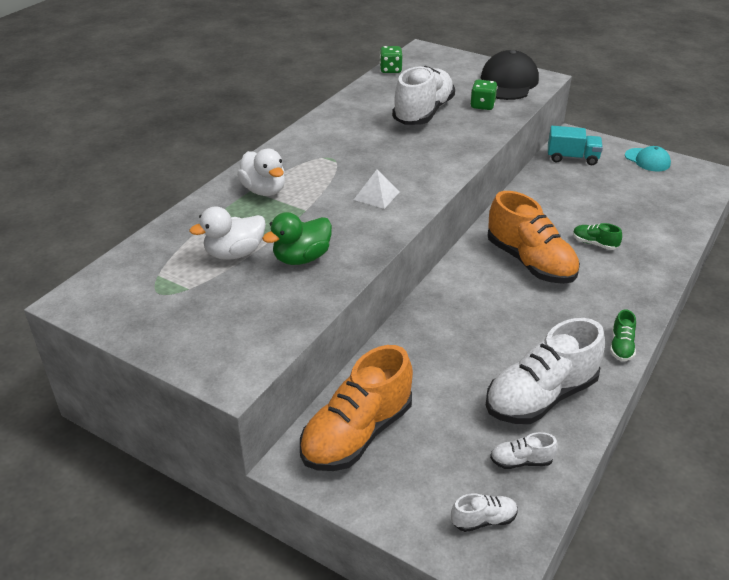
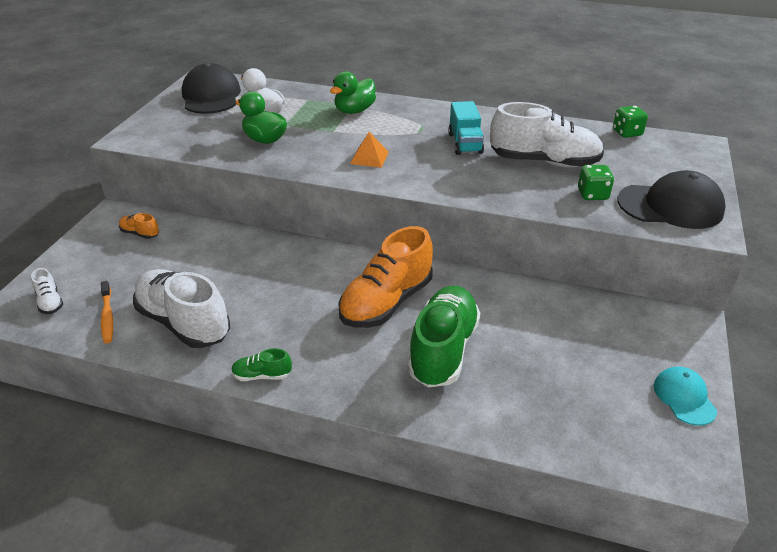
camera: 75 degrees right, 0 degrees up
white duck [237,149,285,196] -> green duck [330,71,376,114]
orange shoe [300,345,413,471] -> orange shoe [119,213,159,239], size x0.44
white pyramid [354,169,399,209] -> orange pyramid [350,132,389,168]
white shoe [490,432,558,469] -> orange toothbrush [101,281,113,343]
turquoise truck [548,126,603,165] -> turquoise truck moved to [448,101,484,155]
green shoe [573,223,622,250] -> green shoe [407,286,480,387], size x2.30
turquoise cap [625,146,671,172] -> turquoise cap turned 135 degrees clockwise [654,367,717,426]
none -> black cap [182,63,241,114]

